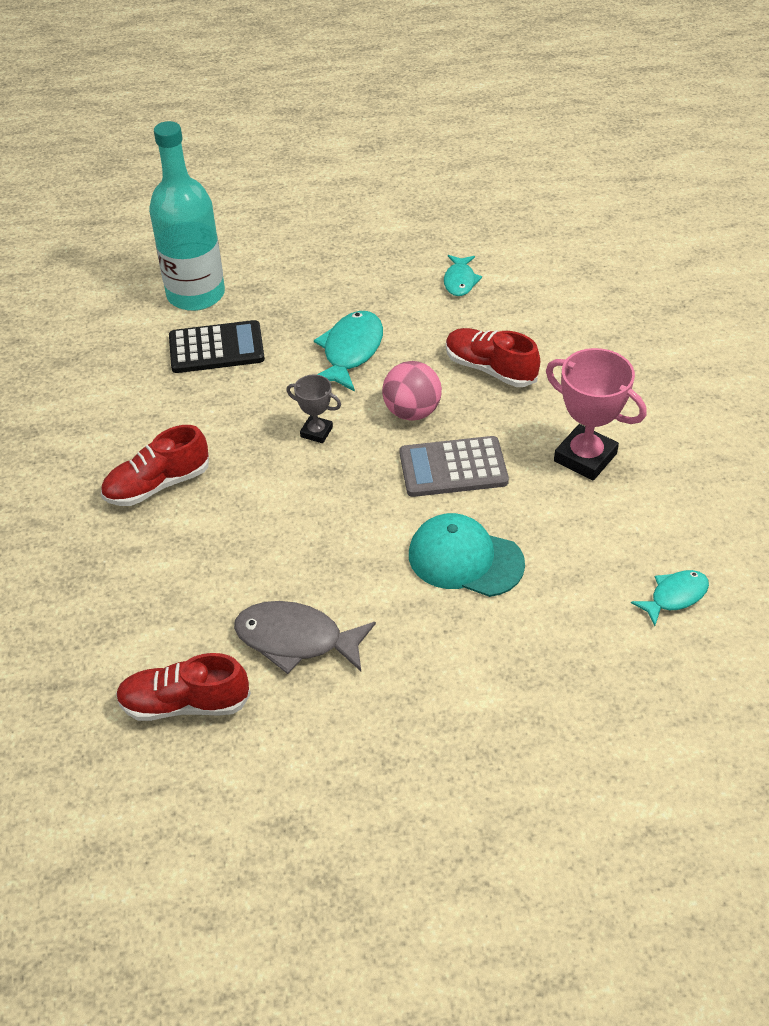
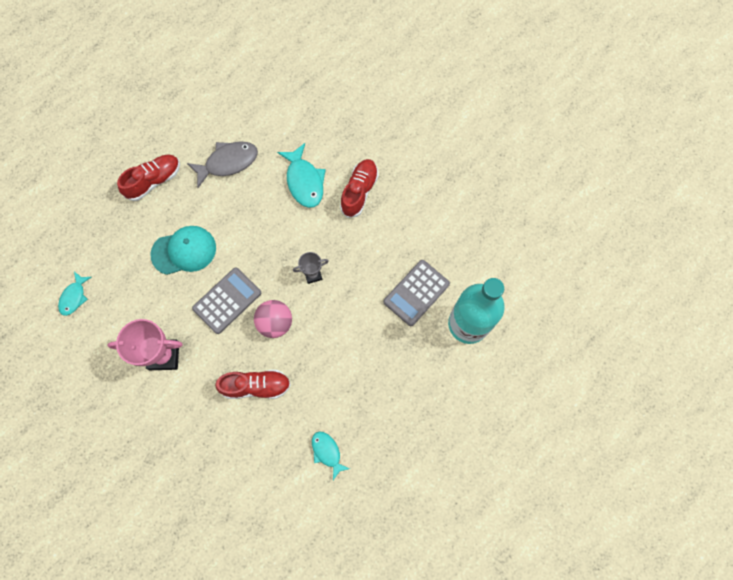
camera: 140 degrees right, 25 degrees up
red shoe [116,653,251,721] -> red shoe moved to [117,155,180,201]
black calculator [169,320,265,373] -> grey calculator [383,260,450,326]
turquoise fish [314,311,383,392] -> turquoise fish moved to [277,143,326,208]

